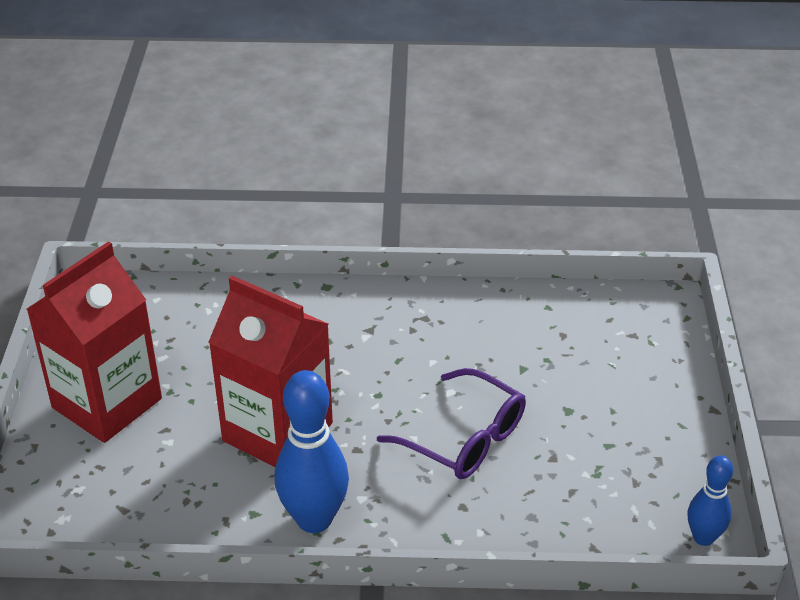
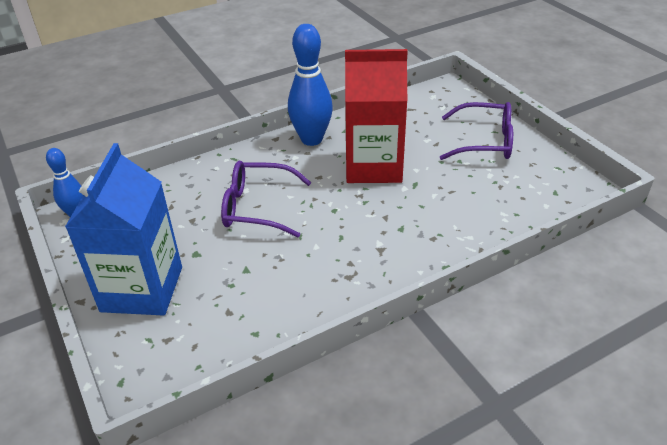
camera: 150 degrees right, 0 degrees up
red carton [27,241,162,443] -> purple glasses [440,102,513,160]
none -> blue carton [65,143,182,316]

